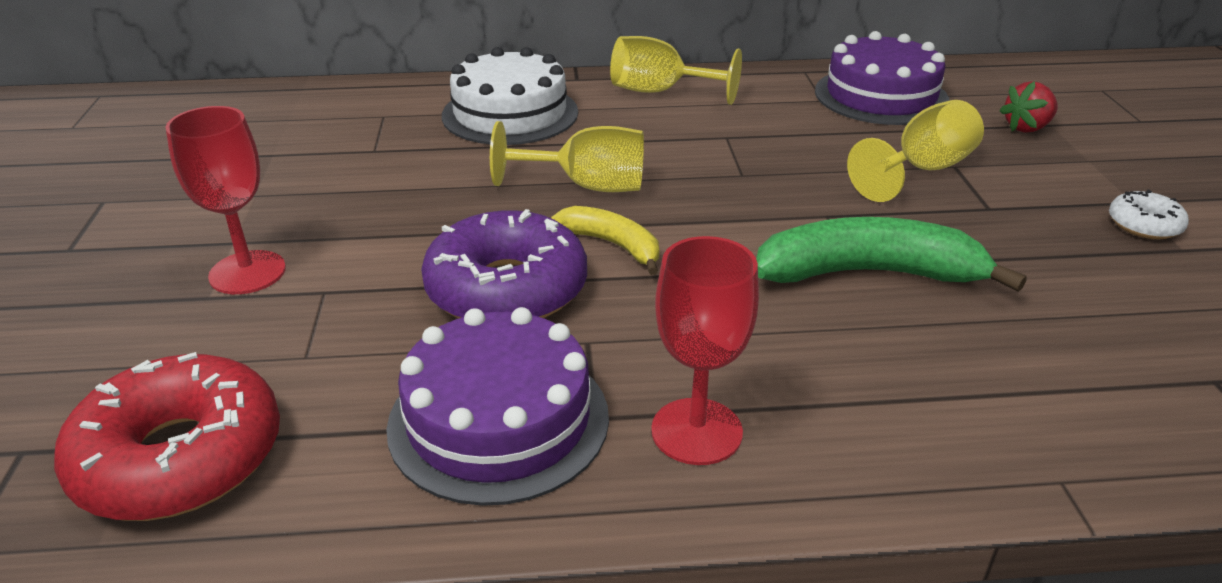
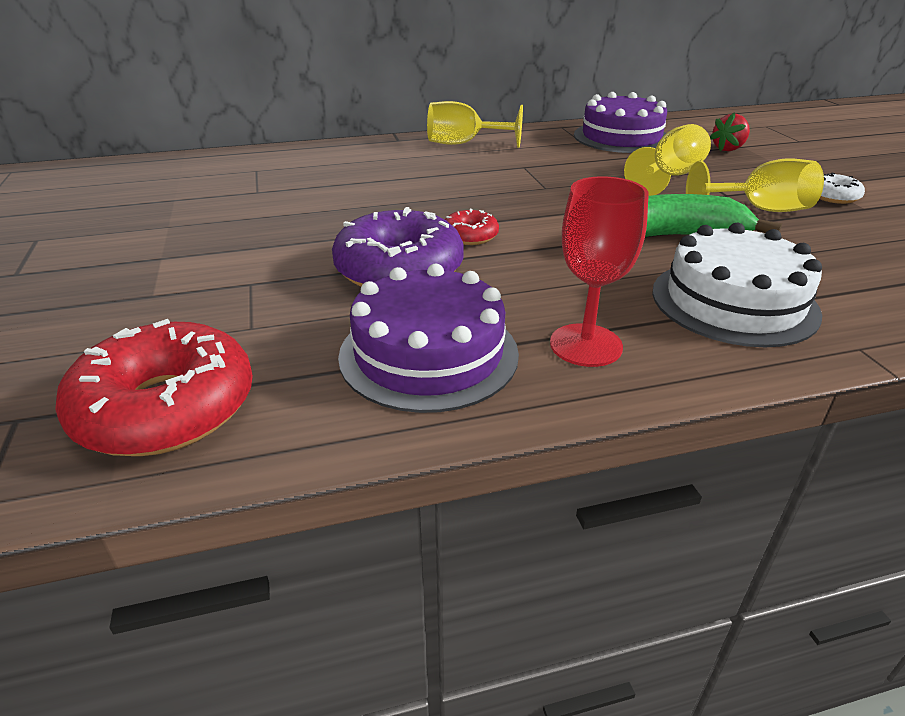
camera: 10 degrees left, 0 degrees up
red goblet [165,106,286,294] -> none
white cake [442,47,578,145] -> white cake moved to [652,223,822,347]
yellow goblet [490,121,644,192] -> yellow goblet moved to [686,158,824,212]
yellow banana [551,206,659,275] -> red donut [445,209,499,245]

